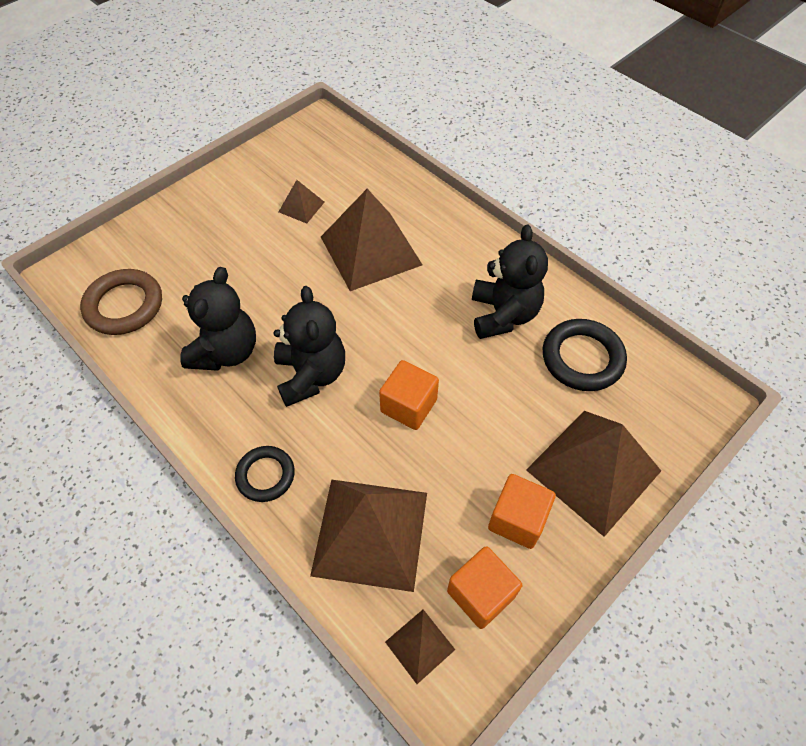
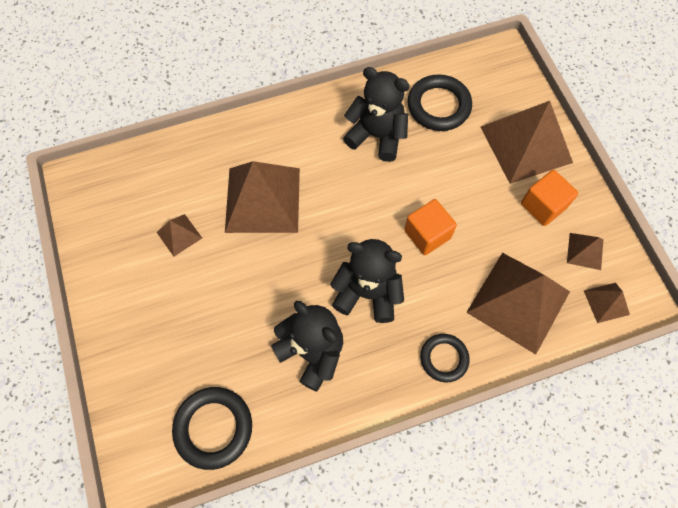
camera: 65 degrees left, 10 degrees up
brown ring [80,269,162,335] -> black ring [172,387,252,470]
orange cube [447,546,522,629] -> brown pyramid [567,233,603,270]

